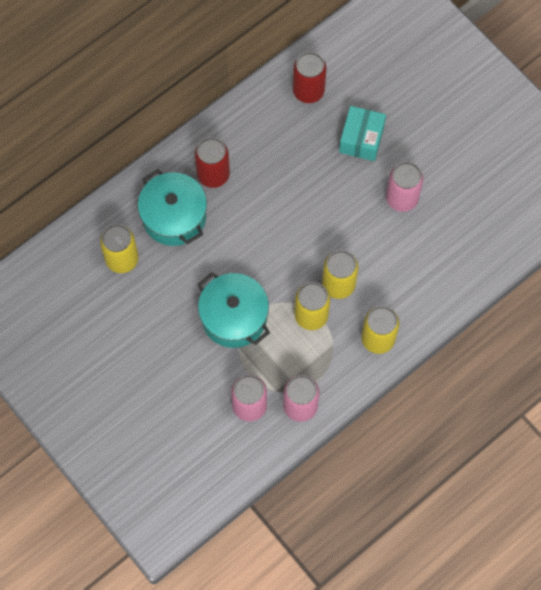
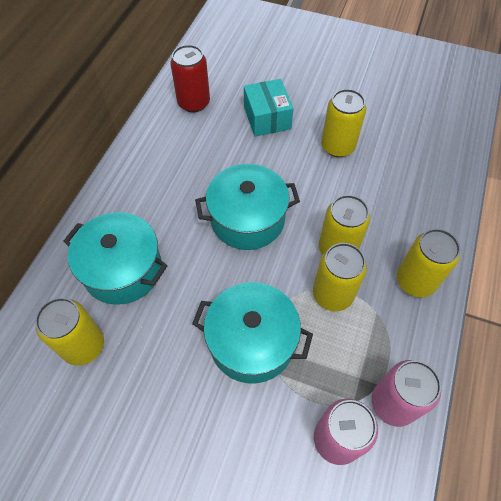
camera: 30 degrees left, 10 degrees down
red can [195,138,230,188] -> none
pink can [386,162,423,212] -> yellow can [321,89,366,157]
none -> turquoise pot [195,164,300,250]

